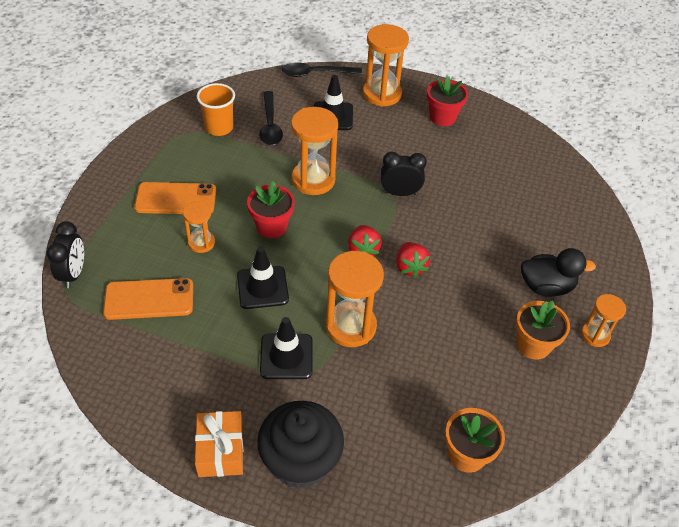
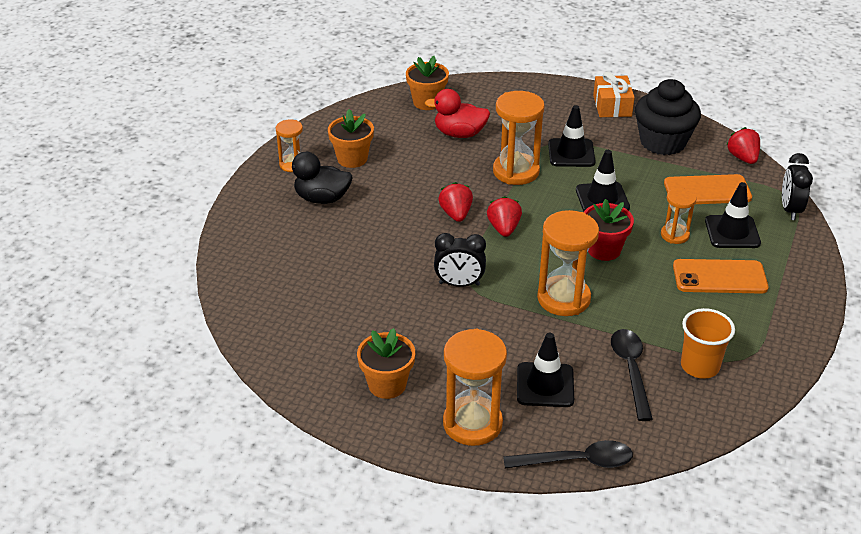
camera: 175 degrees left, 10 degrees down
black cupcake [257,401,344,489] -> black cupcake moved to [635,79,701,155]
red flower pot [427,75,468,126] -> orange flower pot [357,328,415,399]
none -> red duck [425,89,490,138]
none -> black traffic cone [705,182,761,248]
none -> red strawberry [727,127,760,164]

